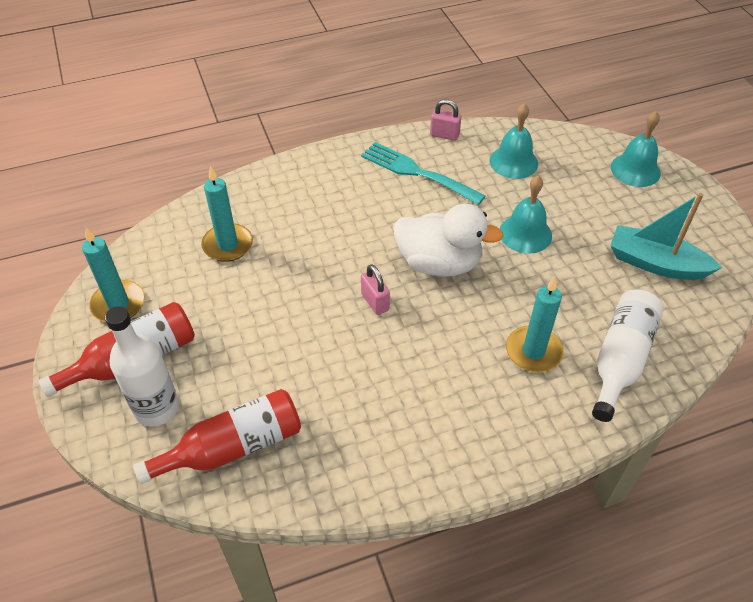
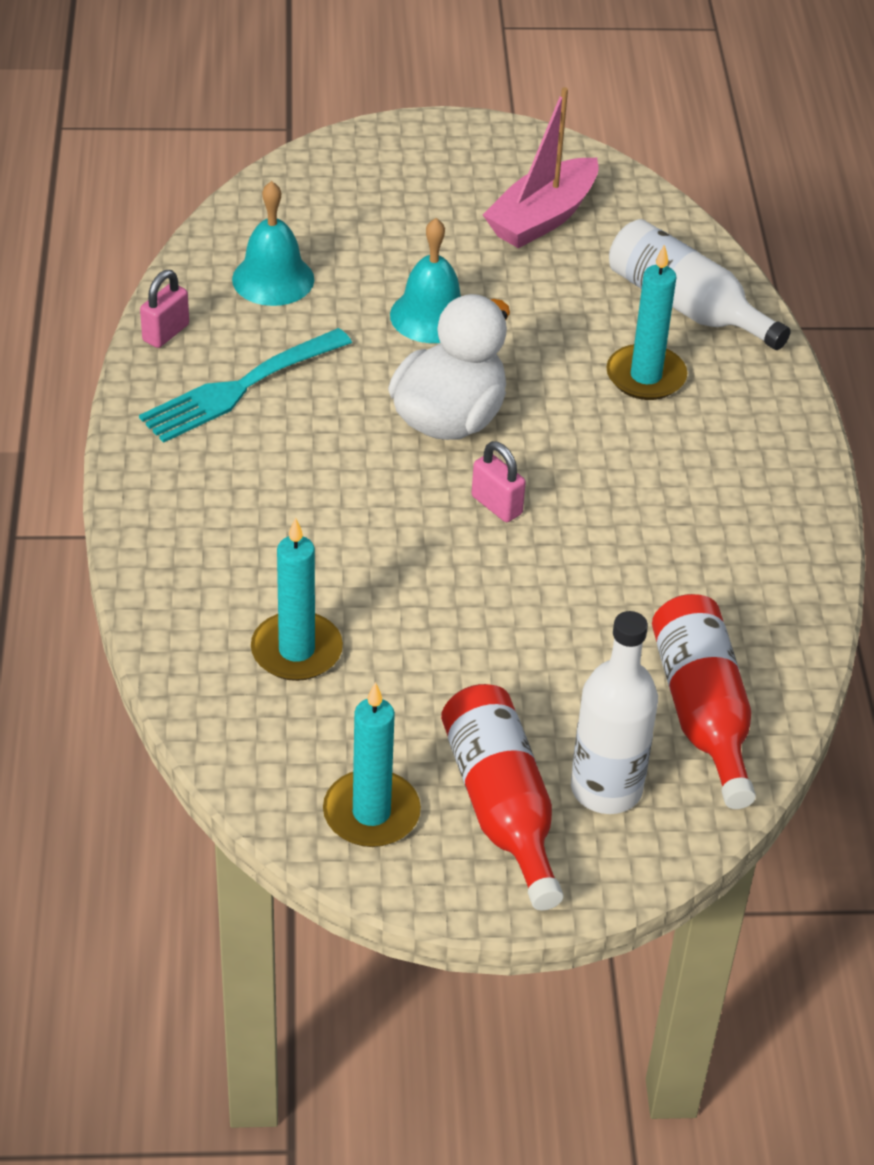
camera: 75 degrees left, 5 degrees down
pink padlock [361,264,390,315] -> pink padlock turned 60 degrees clockwise [472,441,526,522]
turquoise boat [610,193,722,280] -> pink boat [483,87,599,248]
turquoise bell [611,111,661,187] -> none

